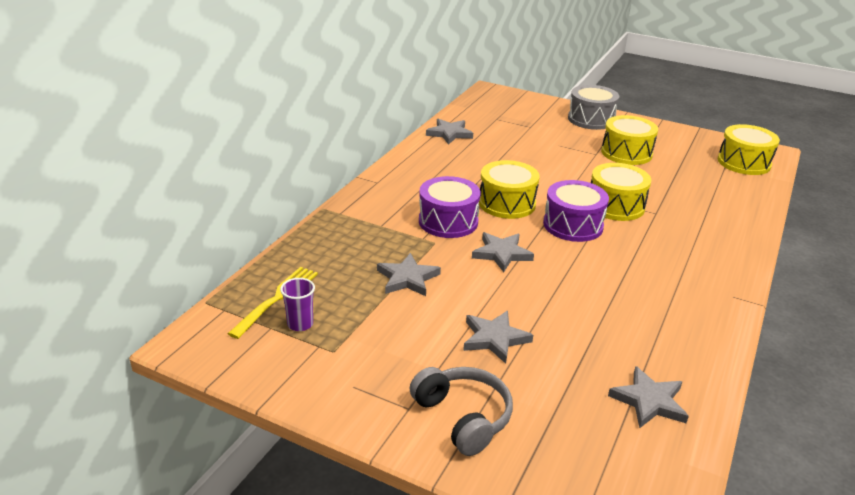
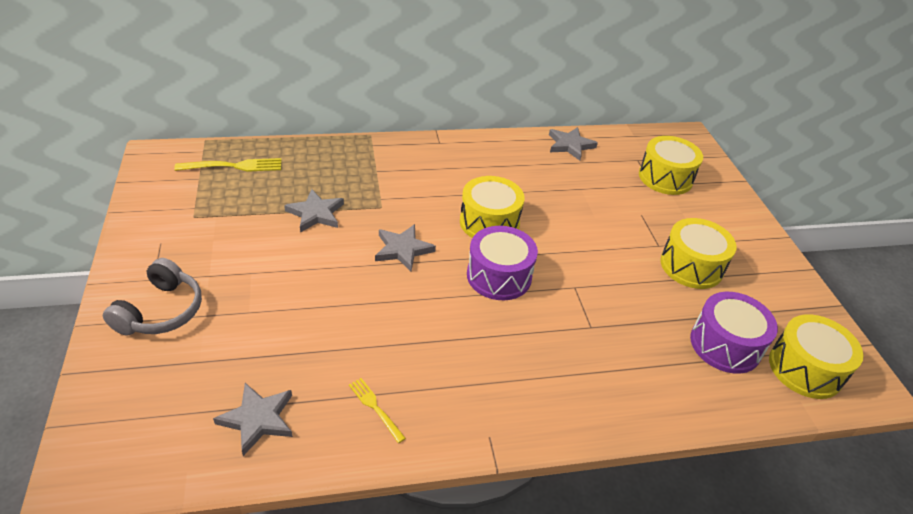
camera: 50 degrees right, 10 degrees up
purple cup [280,278,315,331] -> none
purple drum [419,176,481,238] -> purple drum moved to [690,292,778,374]
grey star [463,311,533,364] -> none
grey drum [568,85,619,130] -> none
yellow drum [591,163,651,221] -> yellow drum moved to [639,136,703,195]
none -> yellow fork [349,378,406,443]

